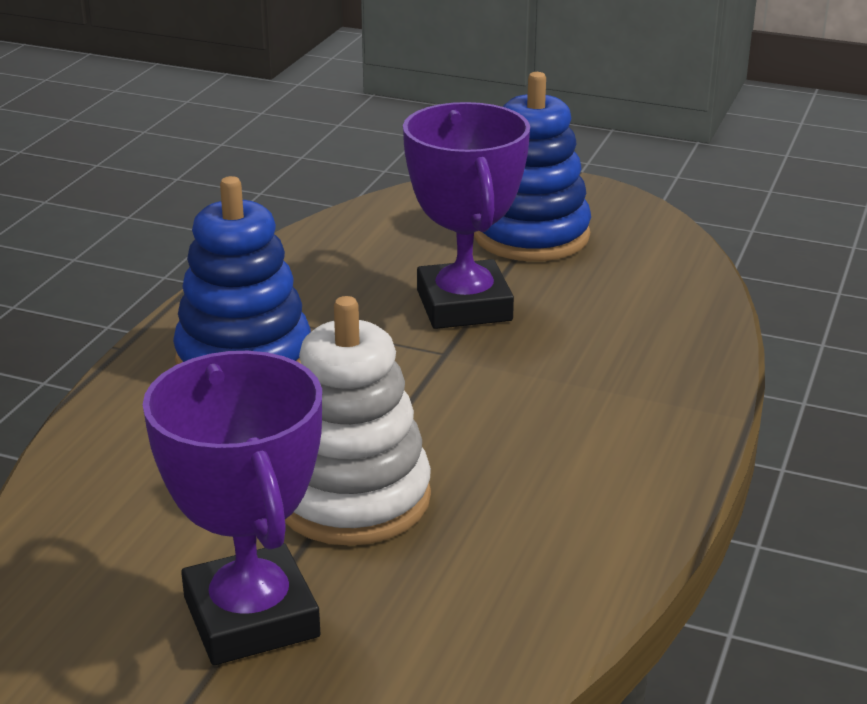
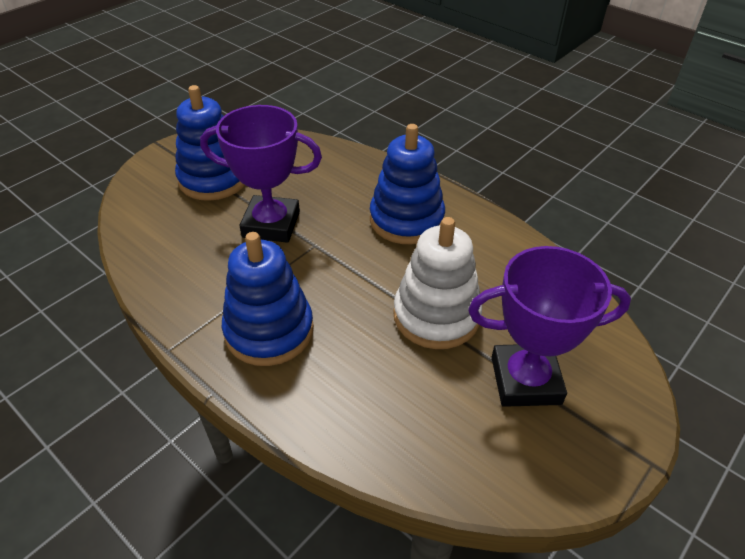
camera: 70 degrees left, 15 degrees up
none -> blue stacking toy [370,124,445,244]

